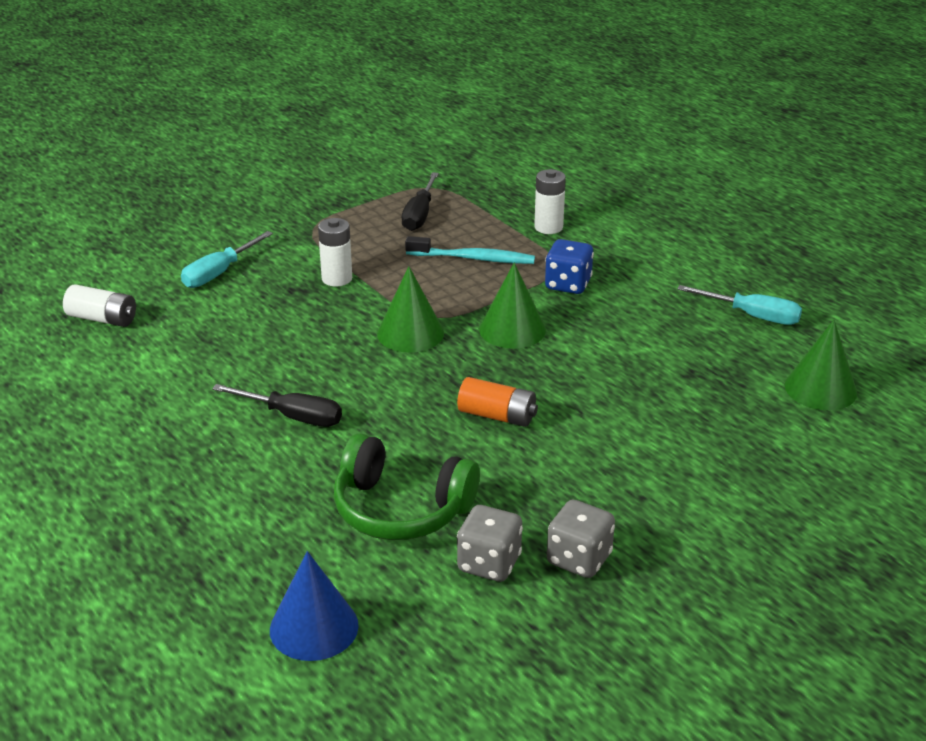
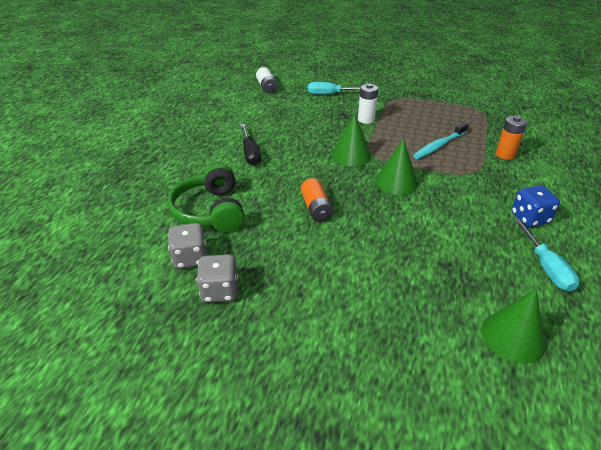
camera: 55 degrees right, 5 degrees up
blue cone [270,551,359,661] -> none
black screwdriver [402,172,439,231] -> none
turquoise toothbrush [405,236,535,264] -> turquoise toothbrush turned 75 degrees clockwise [413,122,469,159]
white battery [534,169,566,234] -> orange battery [496,116,527,160]
blue dice [545,239,594,294] -> blue dice moved to [512,185,560,227]

